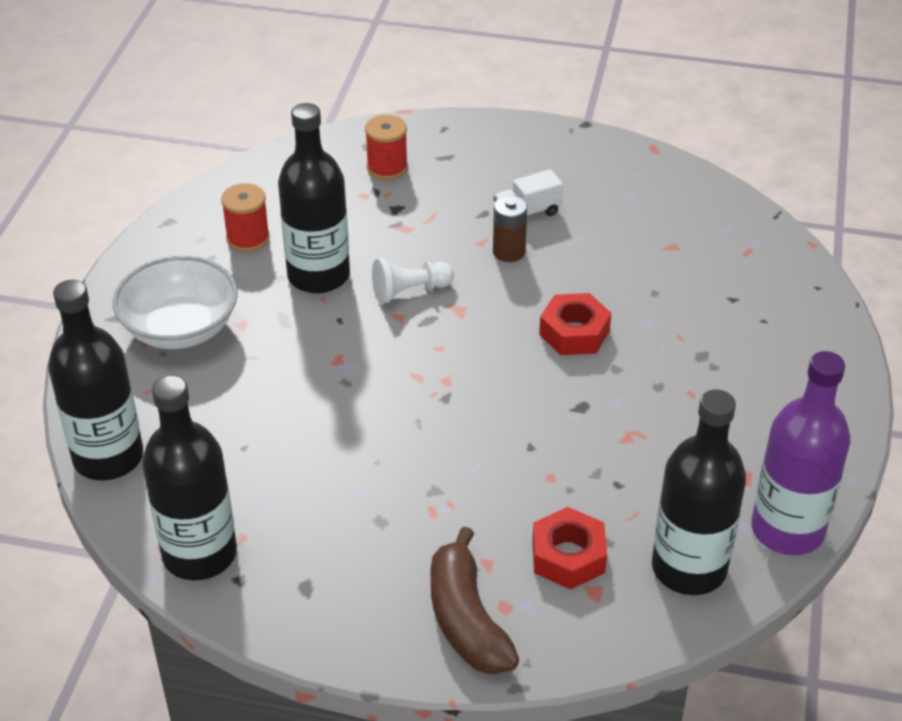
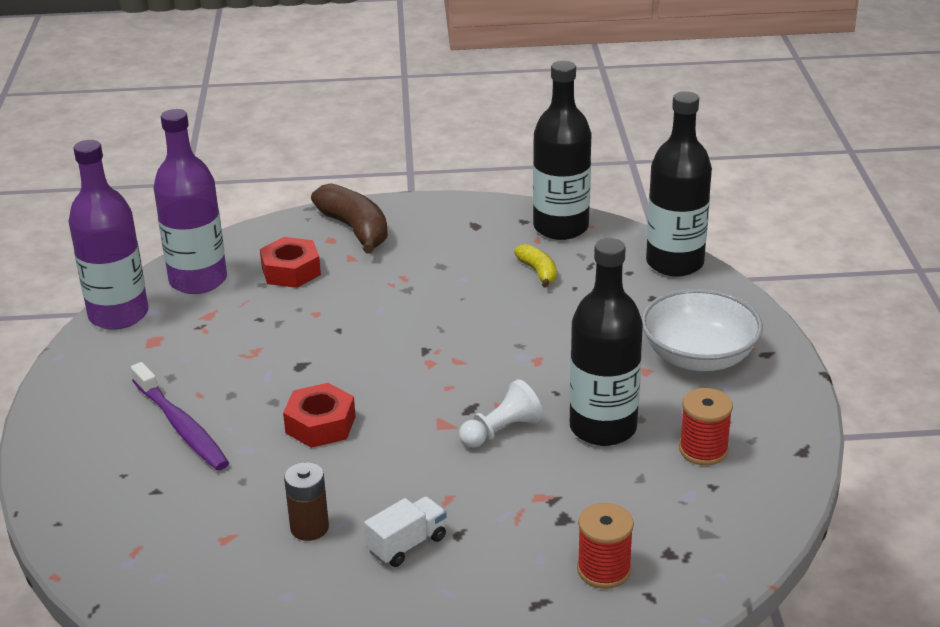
camera: 165 degrees right, 10 degrees down
brown battery [493,195,527,262] -> brown battery moved to [284,462,329,541]
black bottle [652,389,746,595] -> purple bottle [154,109,227,294]
none -> purple toothbrush [131,362,229,470]
none -> yellow banana [514,244,557,288]

